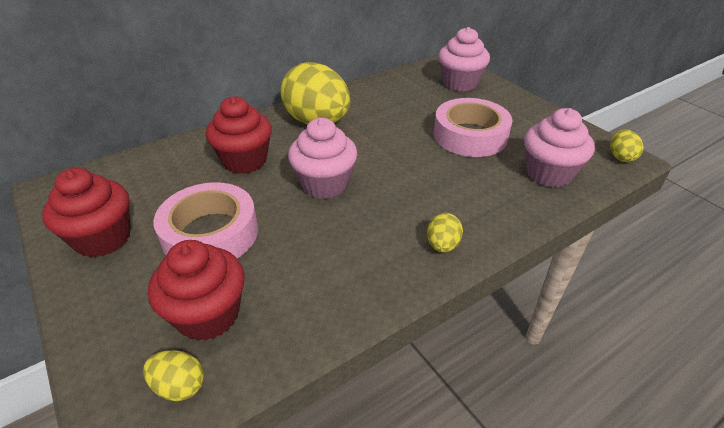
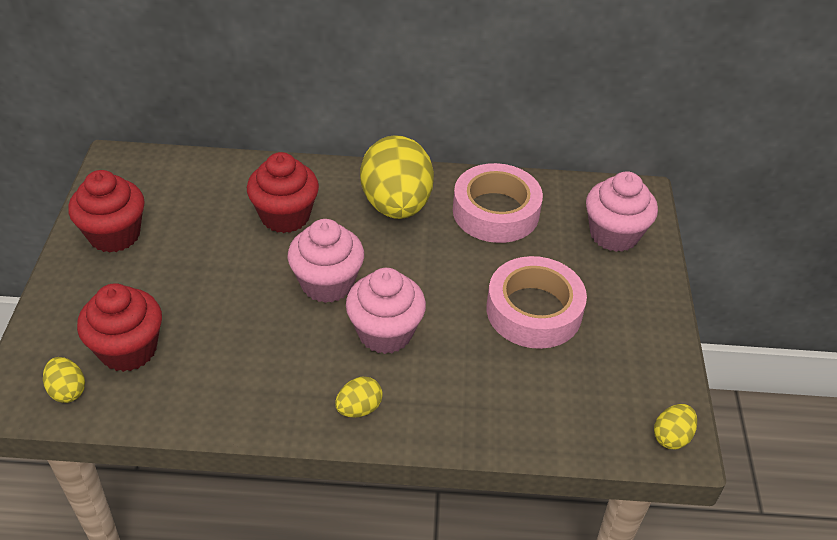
camera: 35 degrees right, 5 degrees up
pink tape [153,182,258,258] -> pink tape moved to [453,163,543,243]
pink cupcake [524,108,595,188] -> pink cupcake moved to [346,268,426,354]

